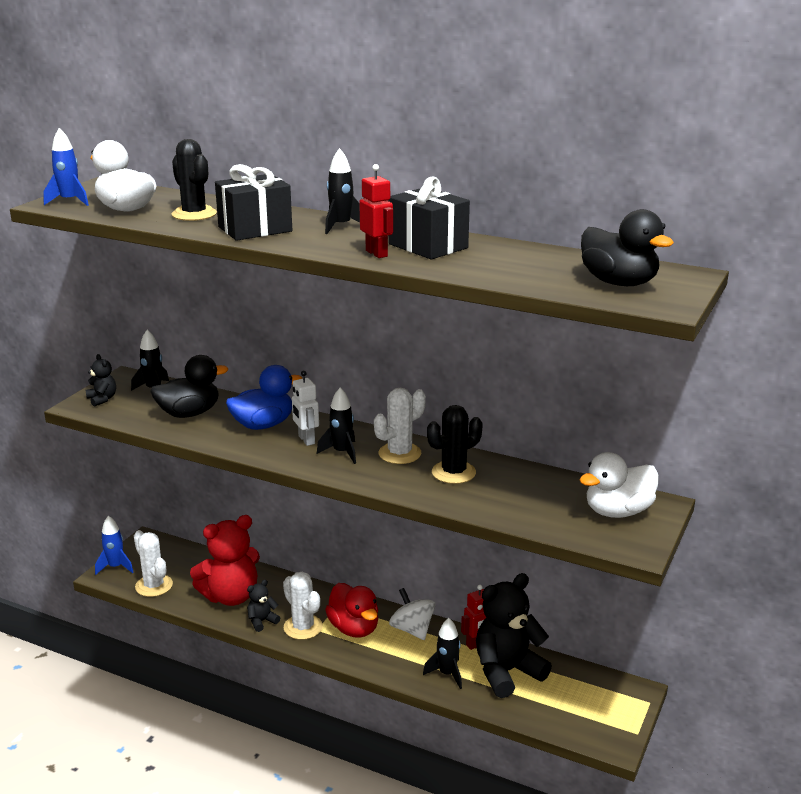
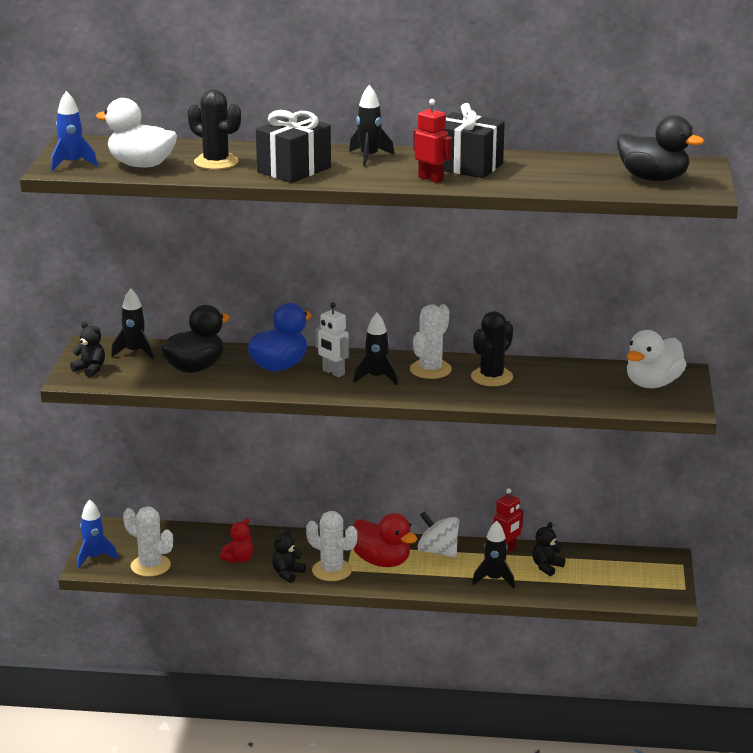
camera: 20 degrees left, 0 degrees up
red teddy bear [190,515,260,606] -> red teddy bear [220,518,253,563], size x0.45
black teddy bear [476,573,552,698] -> black teddy bear [532,522,565,576], size x0.45

